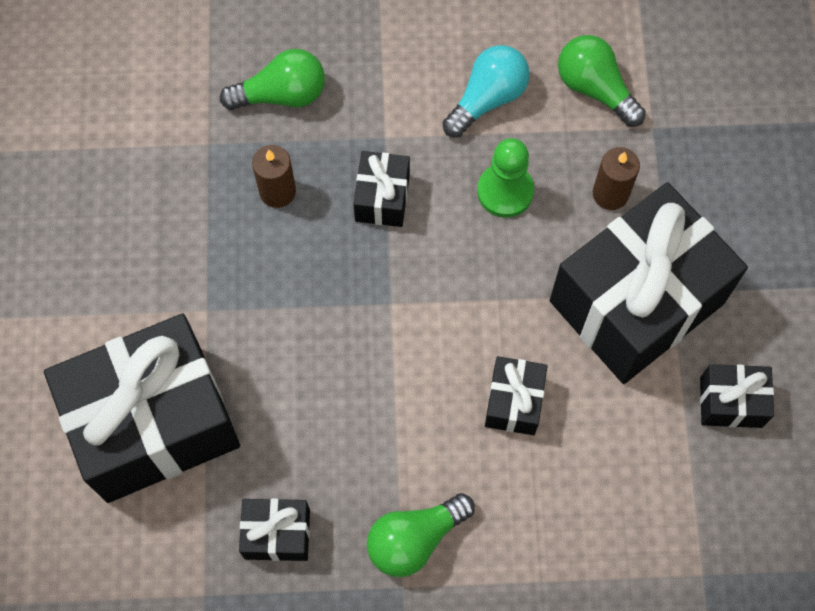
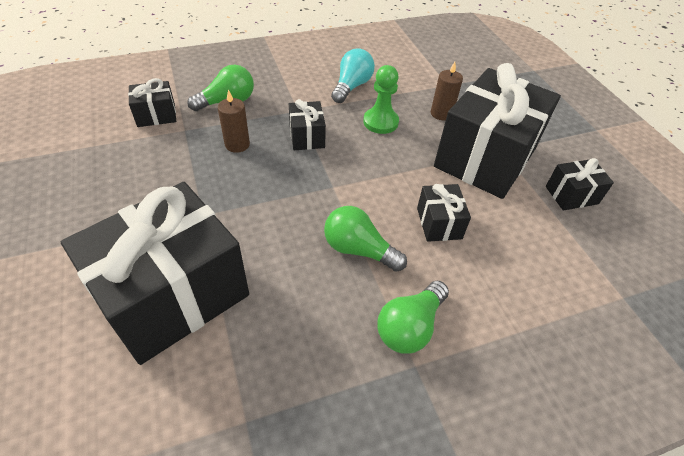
camera: 20 degrees left, 20 degrees down
black gift [239,499,310,561] -> black gift moved to [128,78,176,127]
green light bulb [558,35,646,127] -> green light bulb moved to [324,206,407,272]

